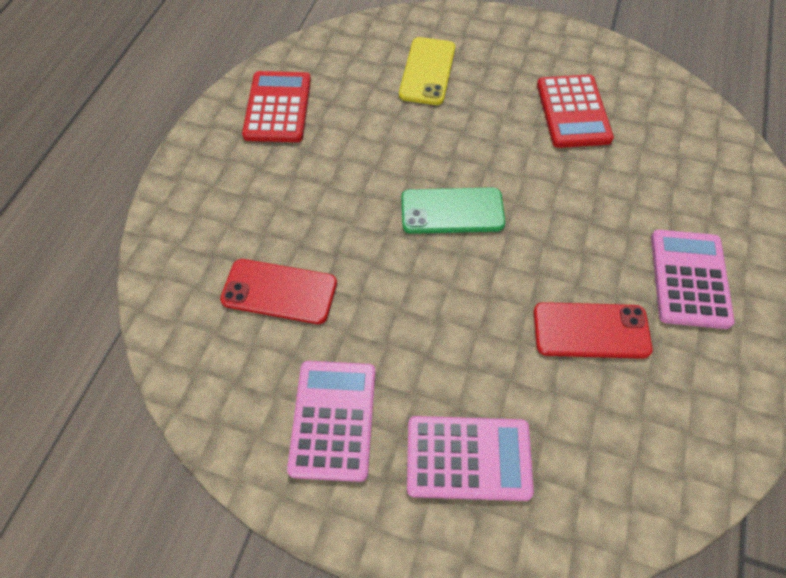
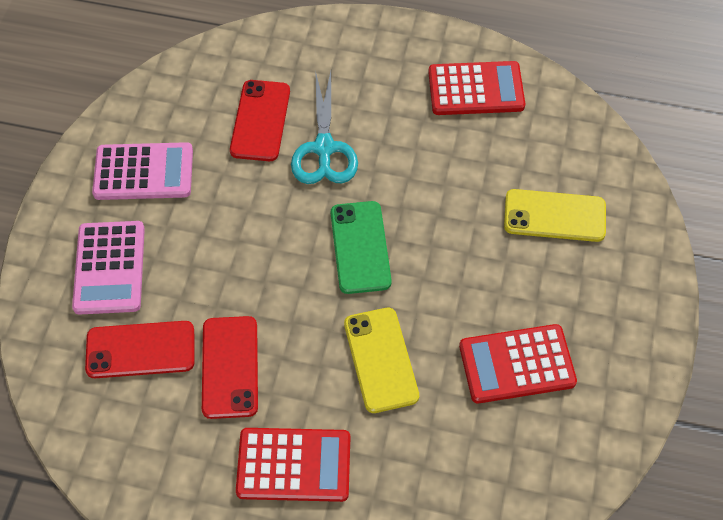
camera: 85 degrees right, 0 degrees up
pink calculator [651,230,735,329] -> red calculator [236,428,350,502]
none -> red phone [85,321,195,378]
none -> turquoise scissors [291,70,358,184]
none -> yellow phone [344,308,419,413]

